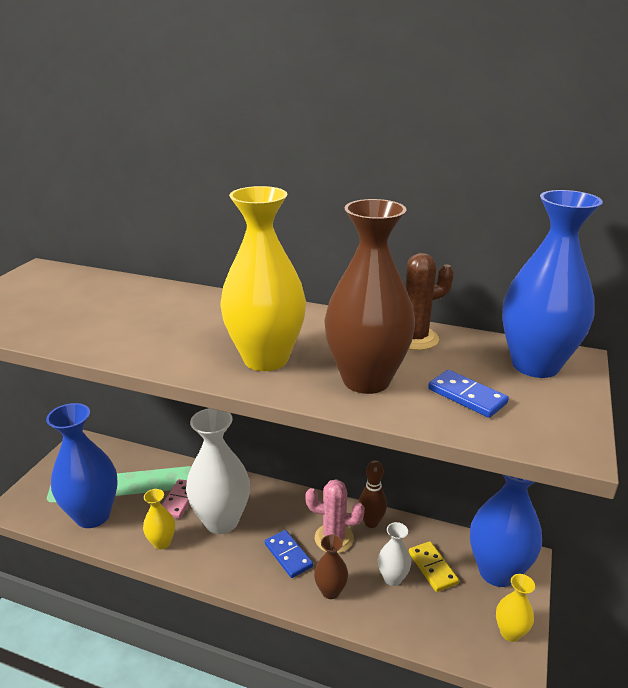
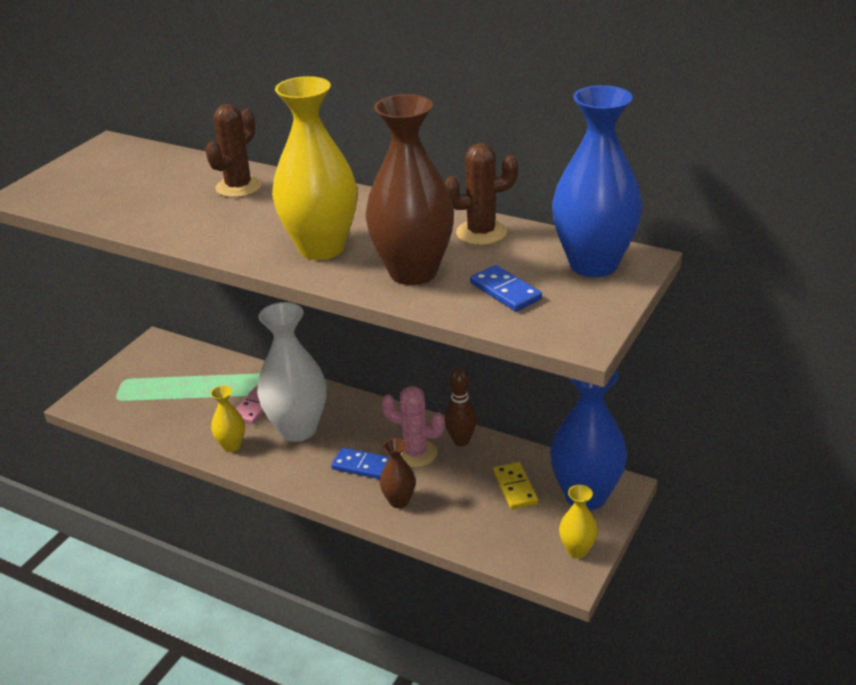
camera: 10 degrees right, 5 degrees up
blue vase [46,403,118,528] -> none
blue domino [265,530,313,578] -> blue domino turned 45 degrees counterclockwise [331,448,390,479]
white vase [378,522,411,586] -> none
none -> brown cactus [205,104,262,198]

